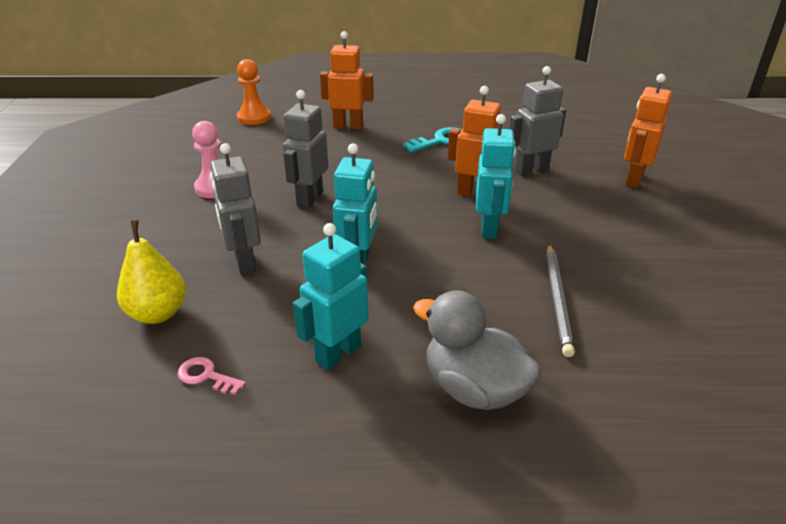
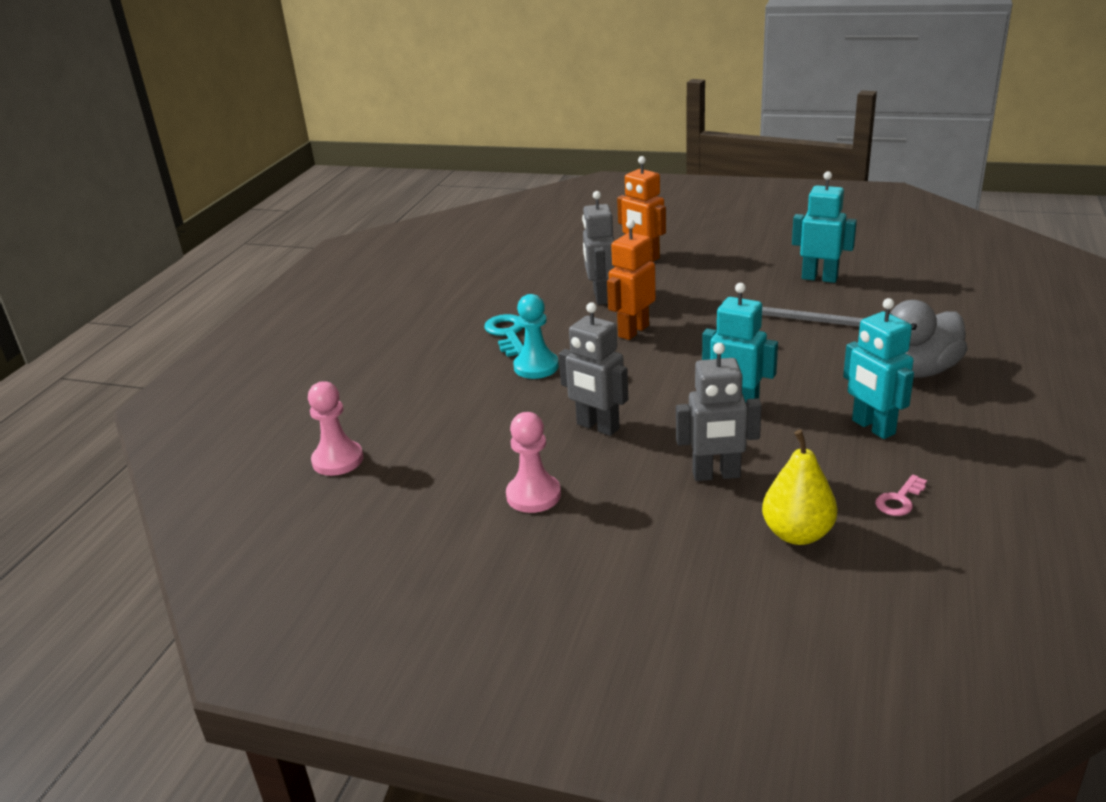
camera: 70 degrees left, 5 degrees down
orange pawn [237,59,271,125] -> pink pawn [308,381,363,476]
orange robot [320,31,374,130] -> none
turquoise robot [476,114,516,239] -> turquoise robot moved to [792,171,857,283]
none -> turquoise pawn [514,294,559,379]

